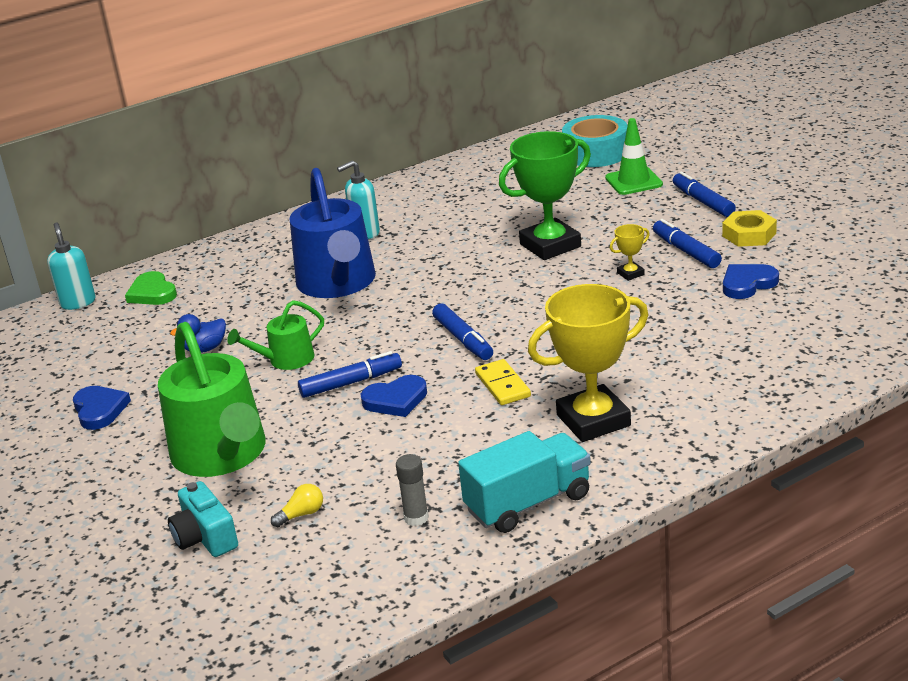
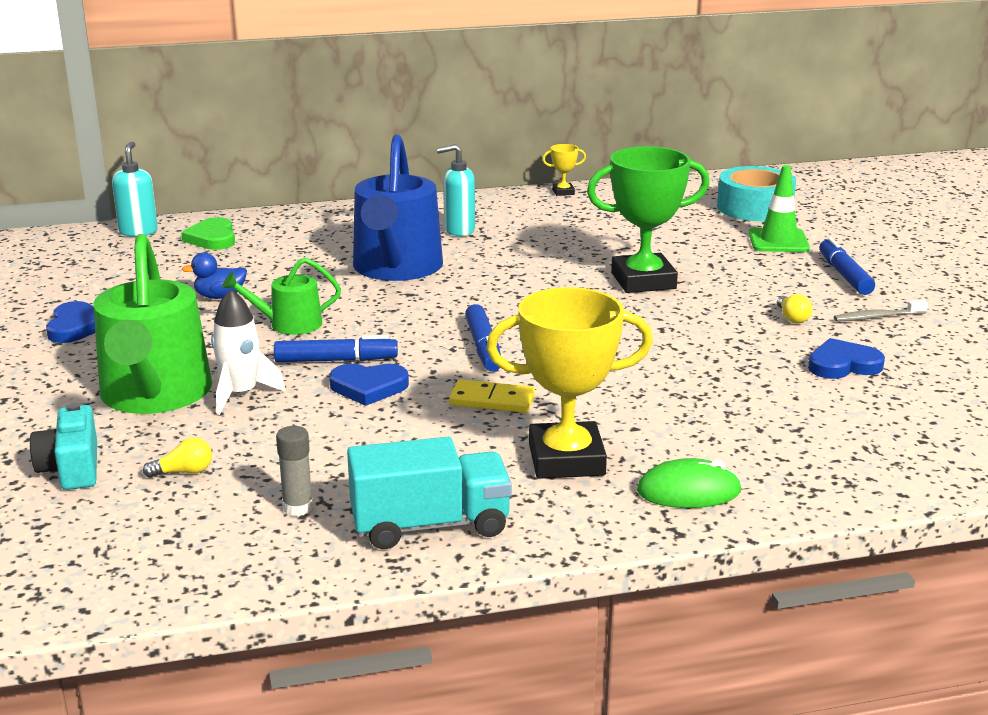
camera: 15 degrees right, 5 degrees down
yellow domino [475,359,531,405] -> yellow domino turned 75 degrees counterclockwise [449,379,535,413]
yellow trophy [610,224,650,281] -> yellow trophy moved to [542,144,586,196]
blue marker [653,219,722,268] -> yellow light bulb [777,294,813,323]
yellow nut [722,210,777,247] -> grey toothbrush [834,300,928,321]
none -> white rocket [211,289,286,415]
none -> green mouse [637,458,742,508]

